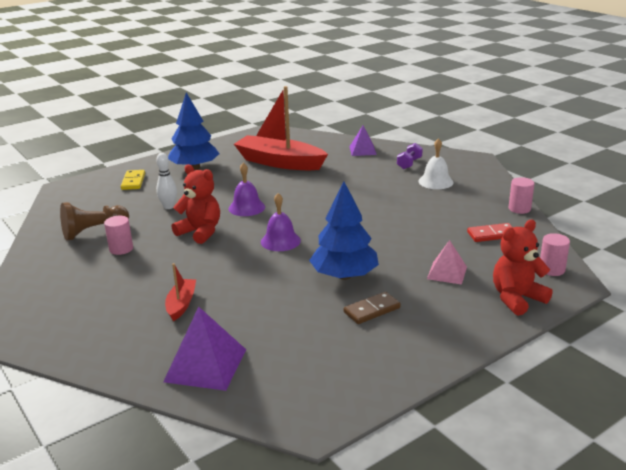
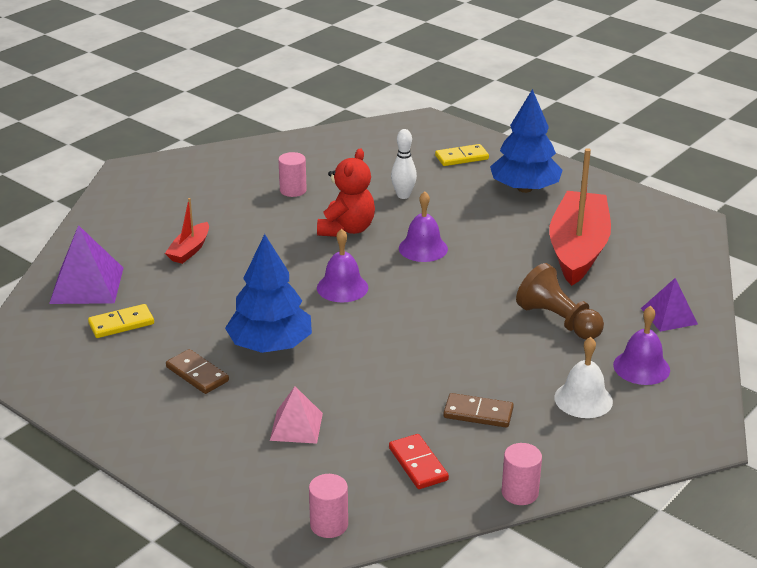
camera: 75 degrees right, 5 degrees up
brown pawn [60,202,129,240] -> brown pawn moved to [516,263,604,340]
red boat [165,263,196,321] -> red boat turned 120 degrees clockwise [165,198,209,264]
purple dumbbell [397,143,423,169] -> purple bell [613,306,670,385]
red teddy bear [493,220,553,316] -> none
none -> yellow domino [88,304,154,338]
none -> brown domino [443,393,514,428]

